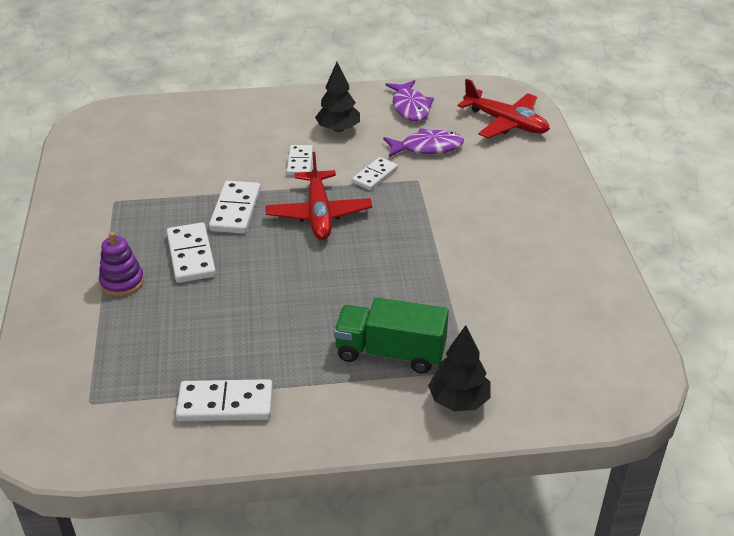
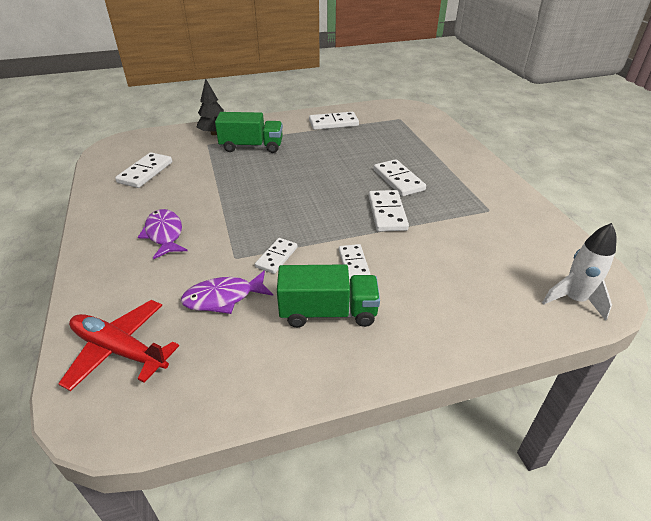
camera: 170 degrees right, 0 degrees up
purple stacking toy [99,232,144,296] -> none
red plane [265,152,372,240] -> none
black tree [315,62,360,132] -> green truck [277,264,380,327]
purple fish [386,80,434,121] -> purple fish moved to [138,209,187,259]
none -> white domino [115,152,172,188]
none -> white rocket [542,223,617,321]

